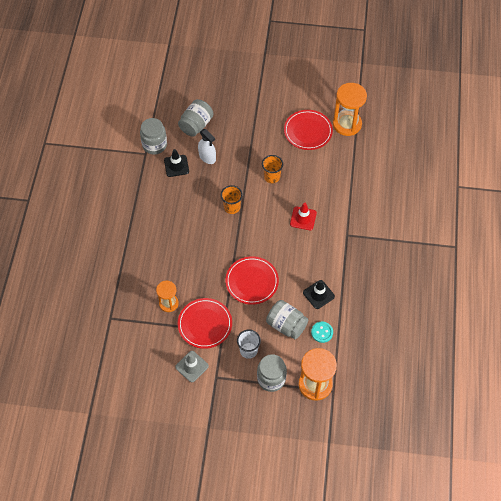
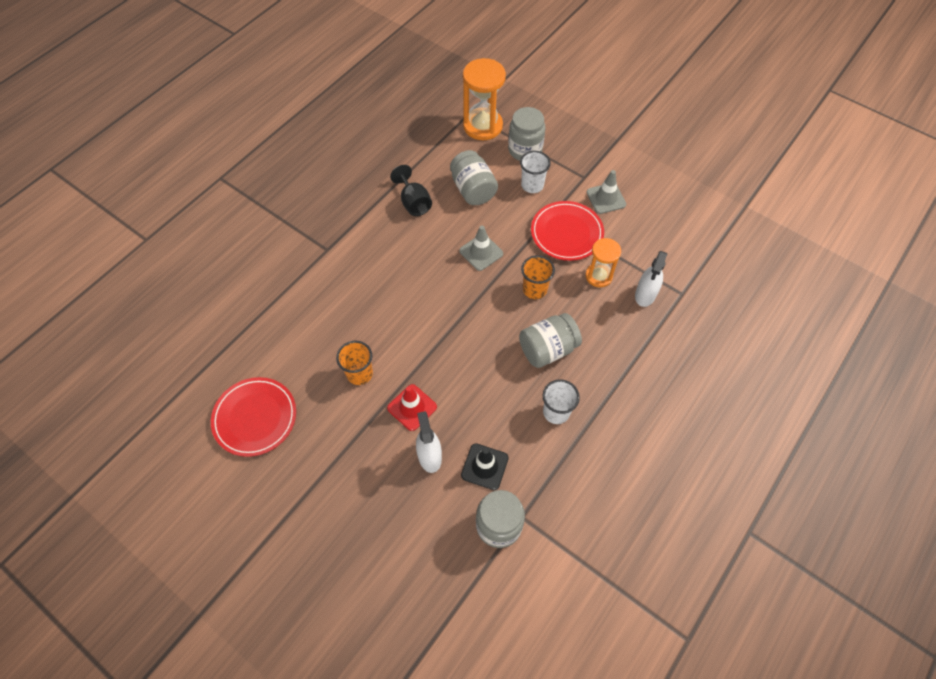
camera: 150 degrees left, 0 degrees up
grey jar [178,99,214,137] -> grey jar moved to [519,313,582,368]
orange cup [221,185,243,214] -> orange cup moved to [521,255,555,299]
red plate [225,256,279,305] -> grey traffic cone [459,225,503,271]
red traffic cone [290,203,317,230] -> red traffic cone moved to [387,384,437,431]
black traffic cone [303,280,335,309] -> black goblet [390,165,432,216]
turquoise button [311,322,333,343] -> none
orange hourglass [333,83,367,136] -> none
none -> white cup [543,379,580,424]
none -> white spray bottle [635,251,668,307]

